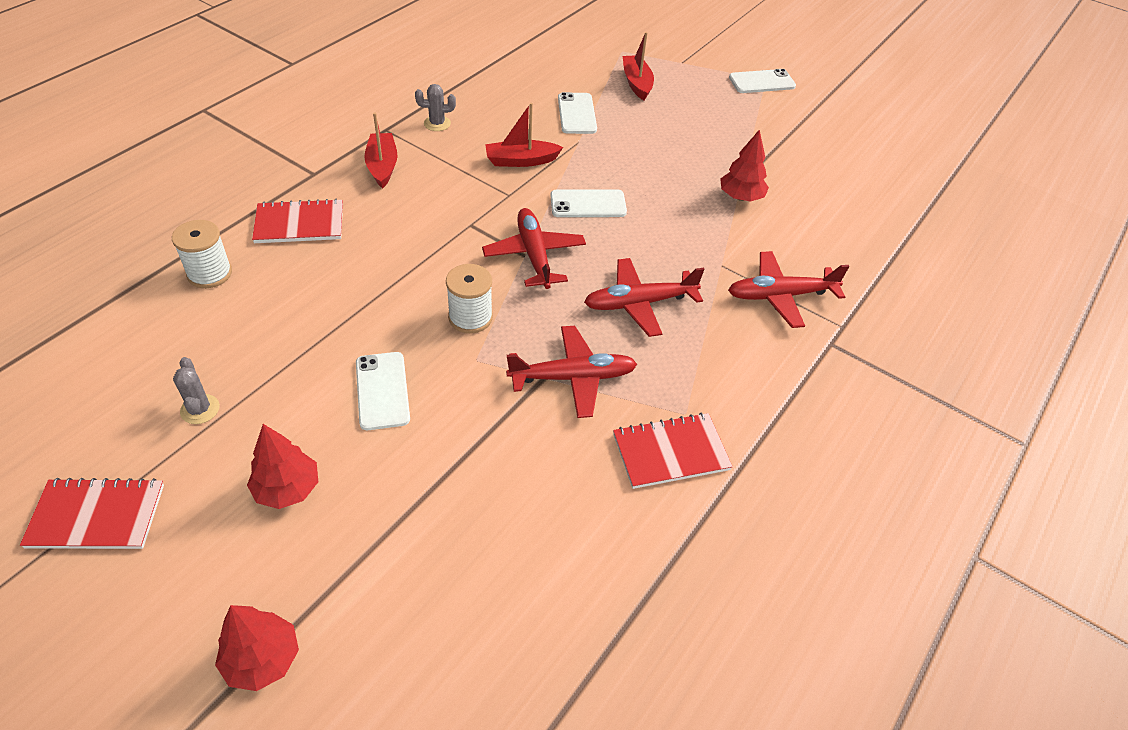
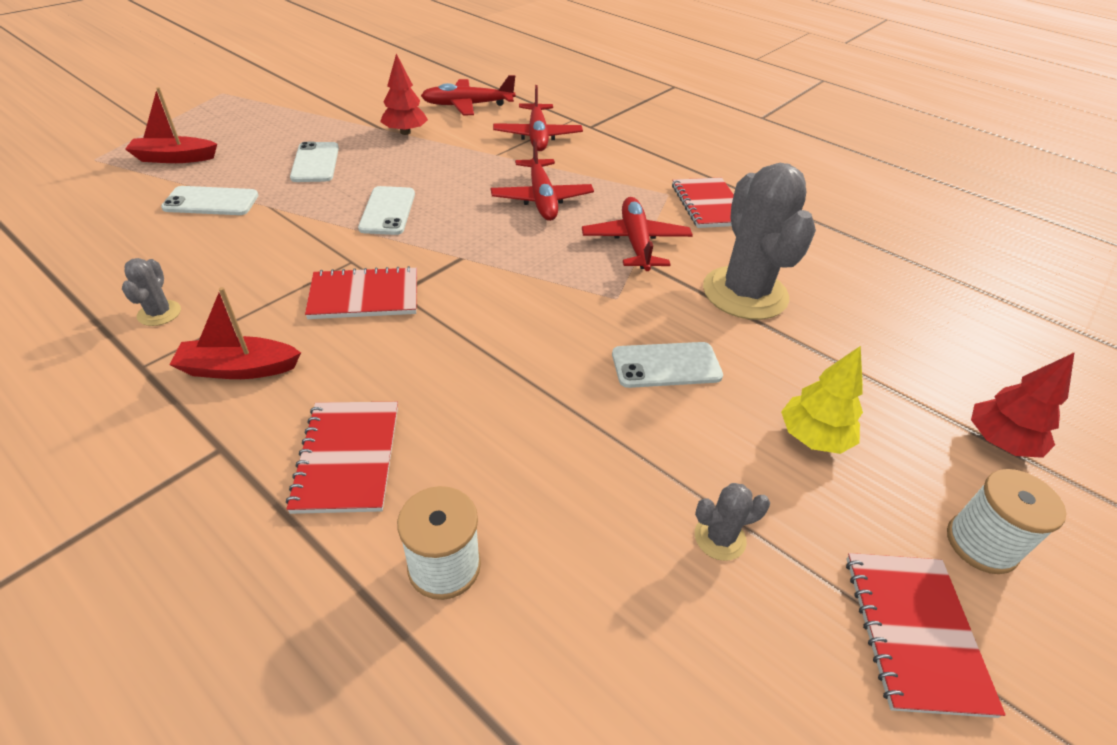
camera: 85 degrees left, 5 degrees down
red tree [247,424,318,509] -> yellow tree [781,346,863,454]
white spool [446,264,493,333] -> white spool moved to [947,469,1066,574]
red plane [482,208,586,289] -> red plane moved to [421,75,515,115]
red boat [485,103,563,167] -> none
white phone [729,69,796,93] -> white phone moved to [290,142,339,182]
none -> red notebook [305,266,417,319]
none -> grey cactus [703,163,816,320]

